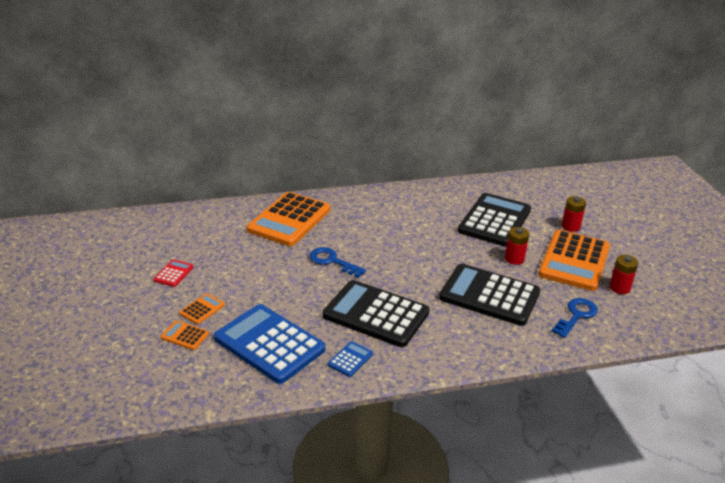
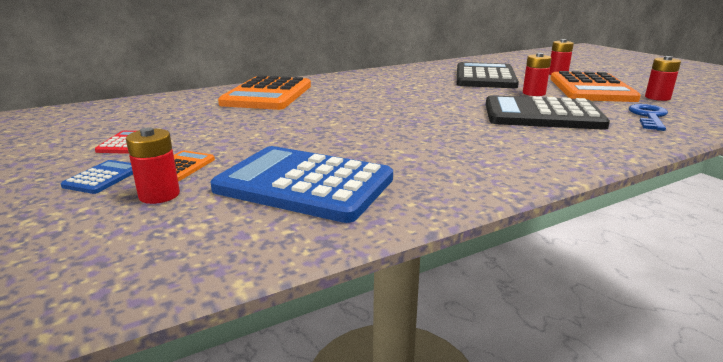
camera: 15 degrees left, 10 degrees down
orange calculator [161,321,209,350] -> red battery [126,127,180,204]
blue key [309,247,366,278] -> none
black calculator [323,280,429,347] -> none
blue calculator [328,341,373,377] -> blue calculator moved to [61,160,133,194]

